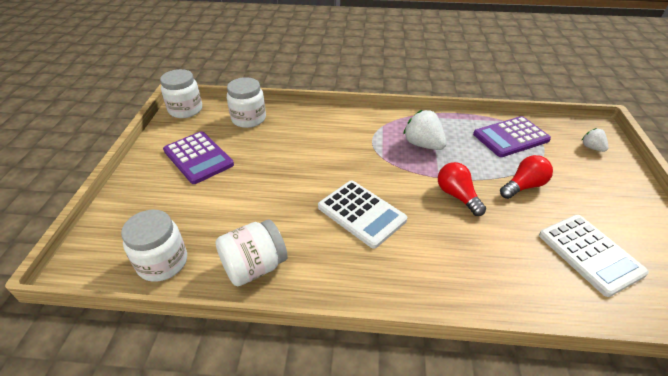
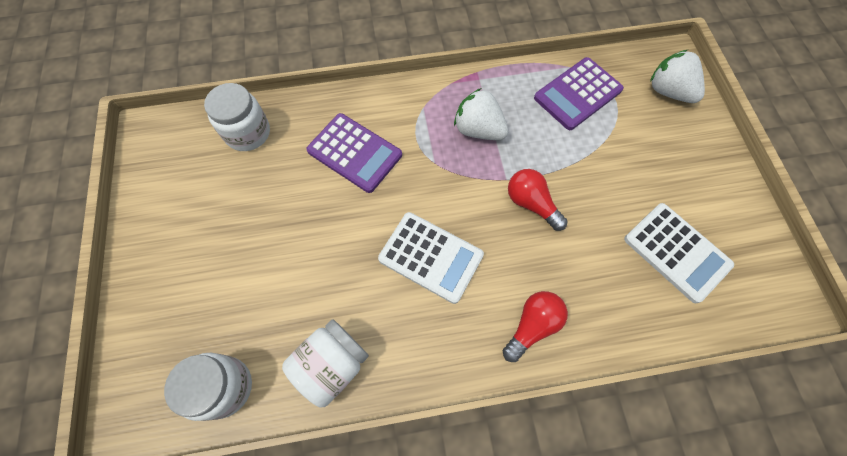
camera: 15 degrees left, 25 degrees up
white jar [160,69,202,118] -> none
purple calculator [163,131,234,184] -> purple calculator moved to [307,113,402,193]
red light bulb [500,155,553,199] -> red light bulb moved to [503,291,568,362]
white strawberry [582,128,608,152] -> white strawberry [650,50,705,103], size x1.77

